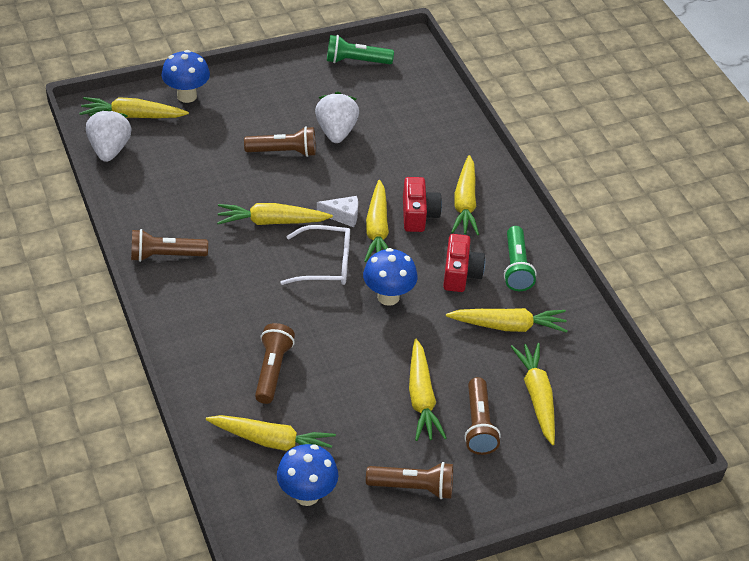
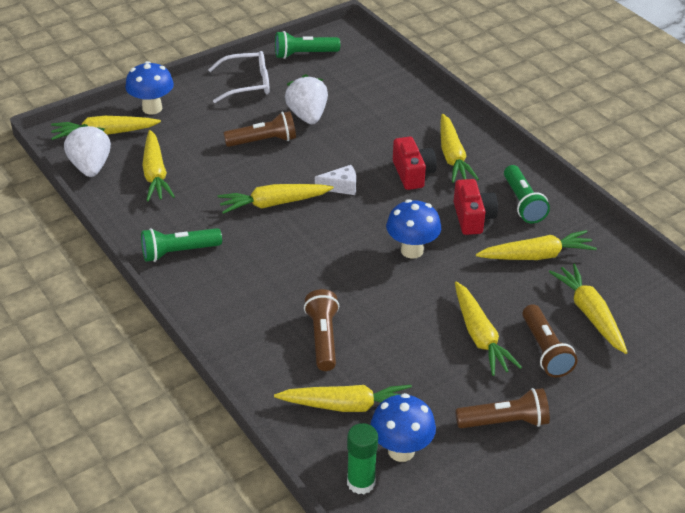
camera: 10 degrees left, 5 degrees down
brown flashlight [131,229,208,262] -> green flashlight [141,228,222,262]
white glasses [280,225,350,285] -> white glasses moved to [208,51,270,103]
yellow carrot [364,180,389,262] -> yellow carrot moved to [142,130,175,201]
none -> green glue stick [347,423,378,494]

